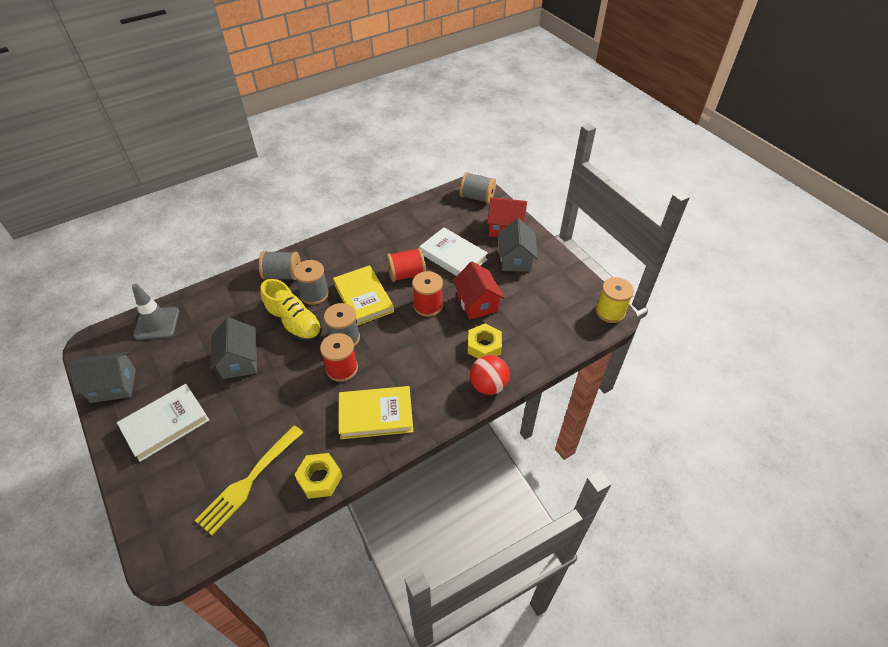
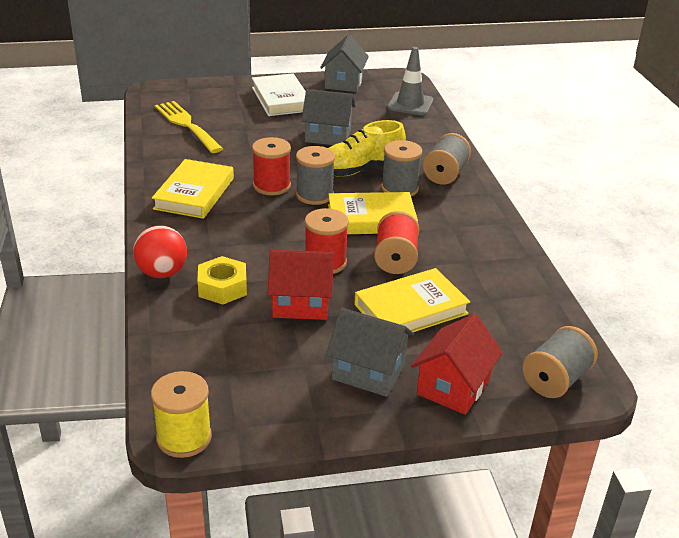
camera: 110 degrees right, 15 degrees down
yellow nut [294,453,342,499] -> none
white book [419,227,488,276] -> yellow book [354,268,470,332]

